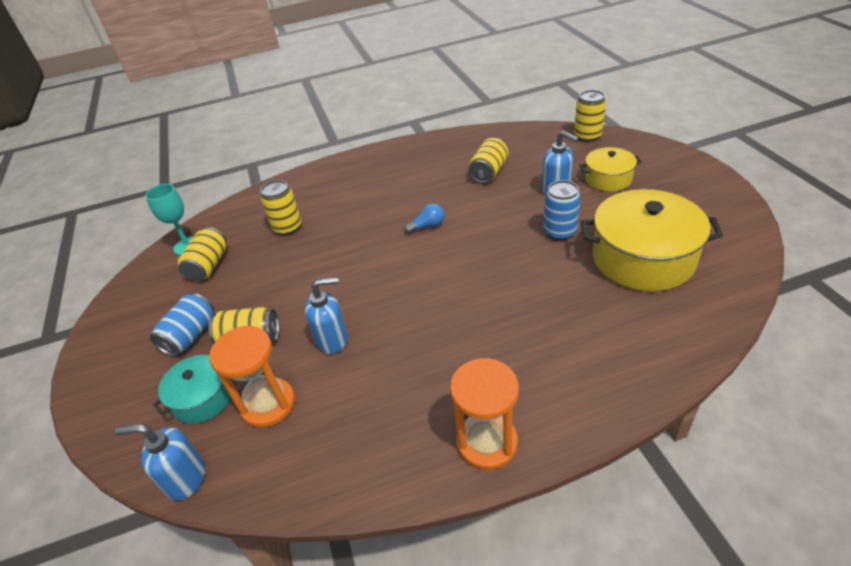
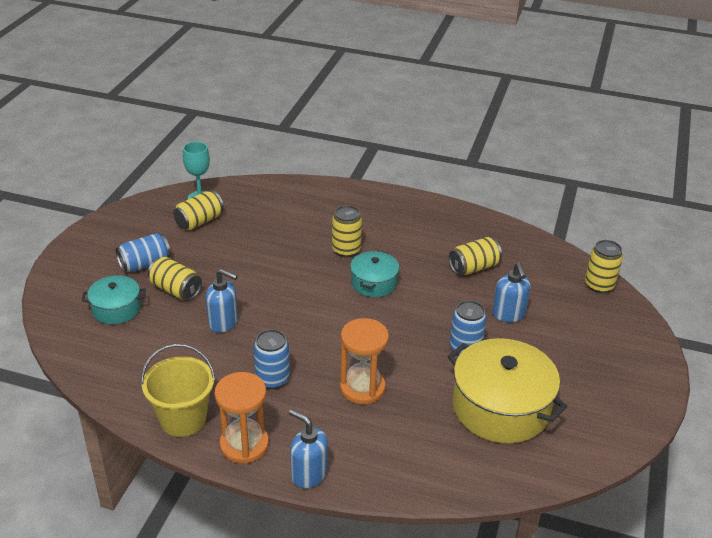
camera: 30 degrees right, 5 degrees down
blue soap dispenser [115,424,205,501] -> blue soap dispenser moved to [289,409,328,488]
orange hourglass [209,326,295,428] -> orange hourglass moved to [340,318,389,404]
yellow can [261,180,301,235] -> yellow can moved to [332,205,362,257]
blue light bulb [404,204,445,234] -> turquoise pot [350,251,399,297]
yellow pot [579,147,642,192] -> none
none -> yellow bucket [141,344,215,437]
none -> blue can [253,329,290,389]

